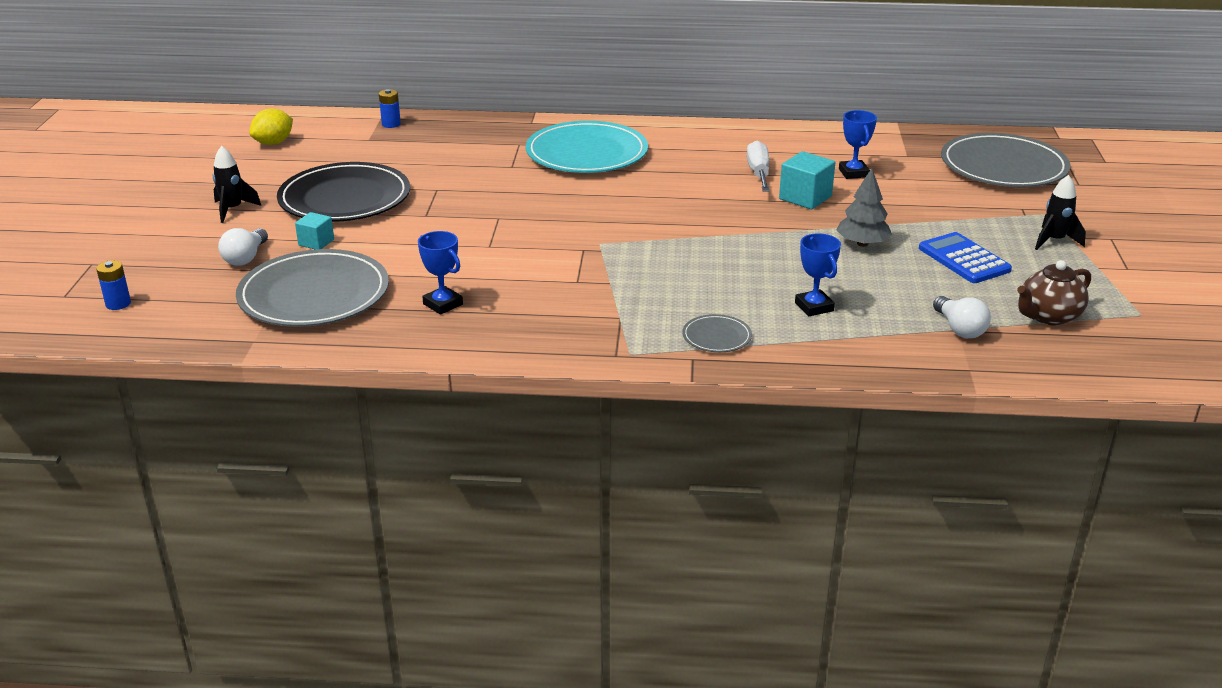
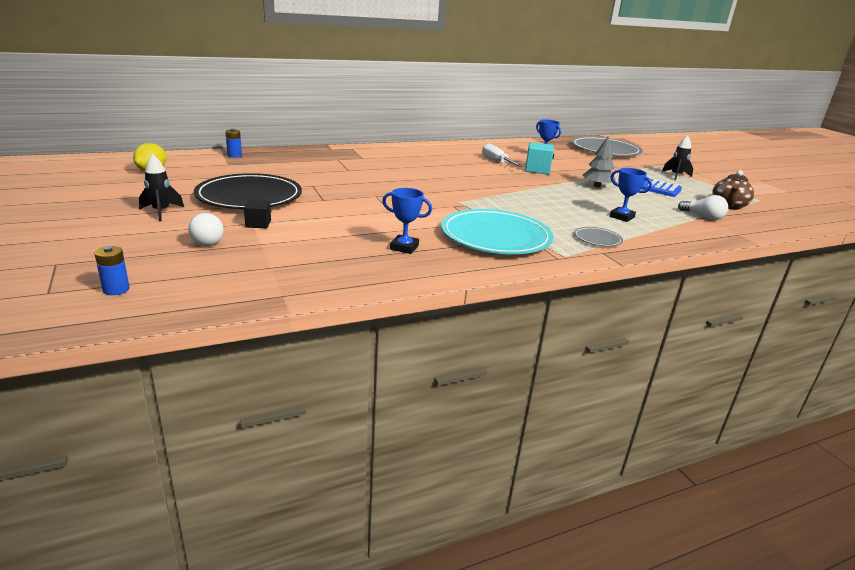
camera: 30 degrees left, 5 degrees down
grey plate [236,249,389,327] -> none
turquoise cube [295,212,334,249] -> black cube [244,200,271,228]
turquoise plate [526,121,648,173] -> turquoise plate moved to [441,209,553,254]

